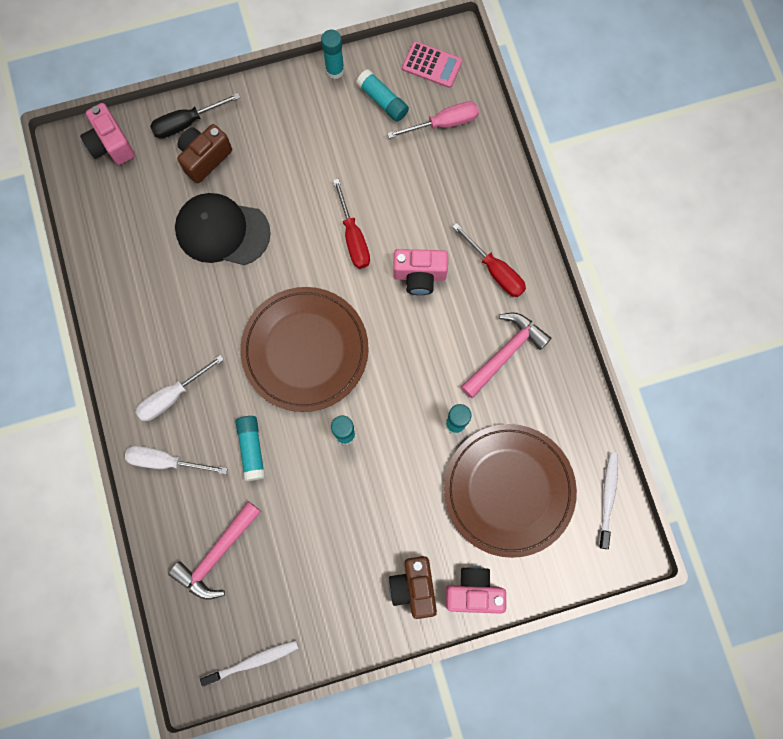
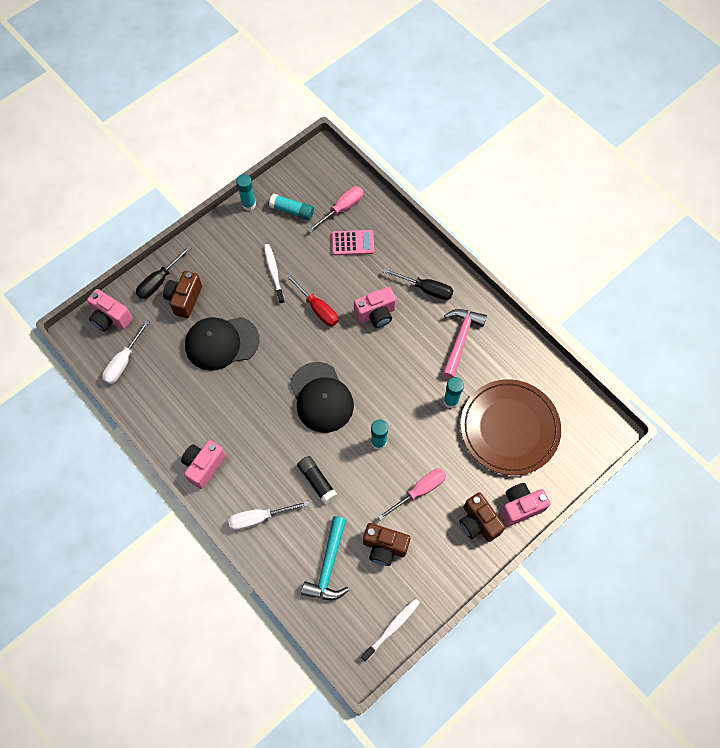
camera: 25 degrees left, 10 degrees down
white screwdriver [136,355,224,421] -> white screwdriver moved to [102,320,150,384]
pink hammer [168,501,261,600] -> turquoise hammer [301,516,349,600]
turquoise glue stick [235,416,265,481] -> black glue stick [297,456,337,504]
brown plate [240,287,369,412] -> black cap [290,362,354,433]
pink calculator [402,41,463,88] -> pink calculator moved to [332,230,374,255]
red screwdriver [452,223,526,297] -> black screwdriver [383,268,453,300]
white toothbrush [599,452,618,549] -> white toothbrush moved to [264,244,285,304]
none -> pink camera [181,440,226,489]
none -> brown camera [363,523,411,566]
none -> pink screwdriver [378,469,446,521]

